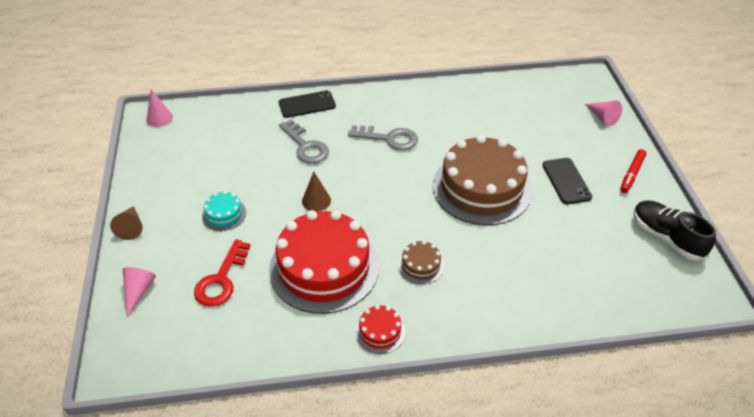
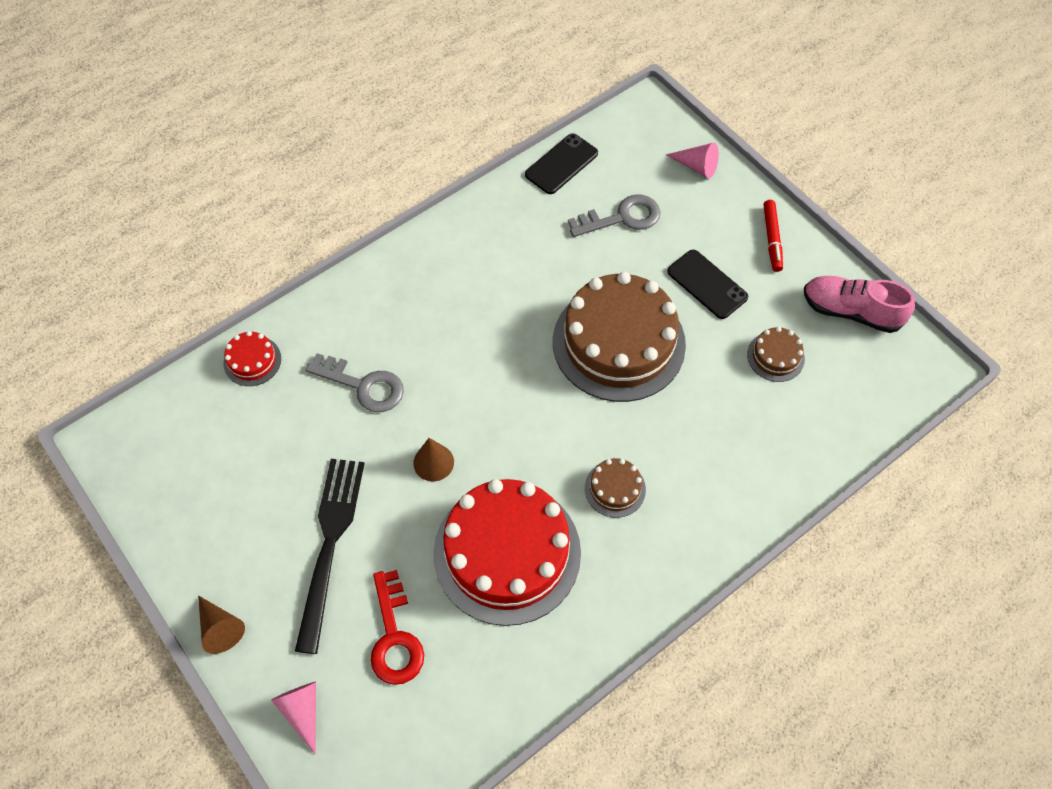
camera: 30 degrees left, 15 degrees up
pink cone [146,89,173,127] -> none
turquoise cake [202,191,246,231] -> black fork [295,459,365,654]
black phone [279,90,336,118] -> black phone moved to [525,133,598,194]
grey key [348,125,418,151] -> grey key moved to [568,195,661,237]
red cake [355,305,405,354] -> red cake moved to [223,331,281,386]
black shoe [634,201,716,260] -> pink shoe [804,276,915,333]
none -> brown cake [747,327,805,382]

